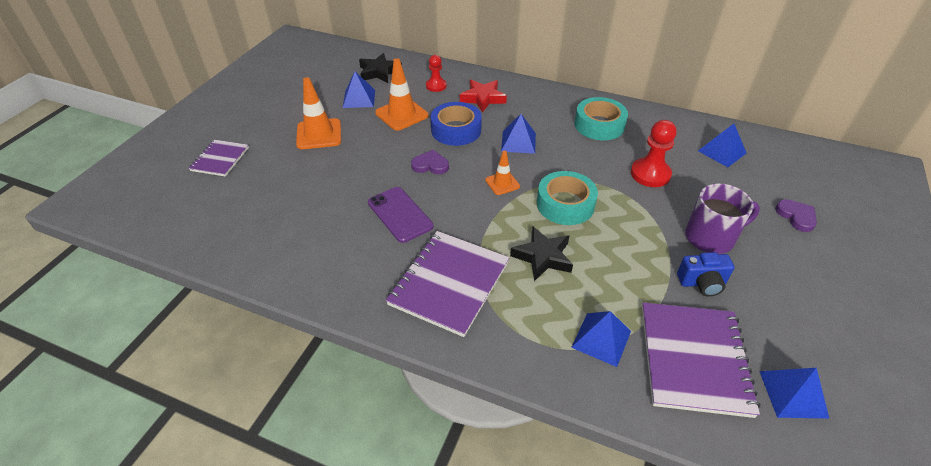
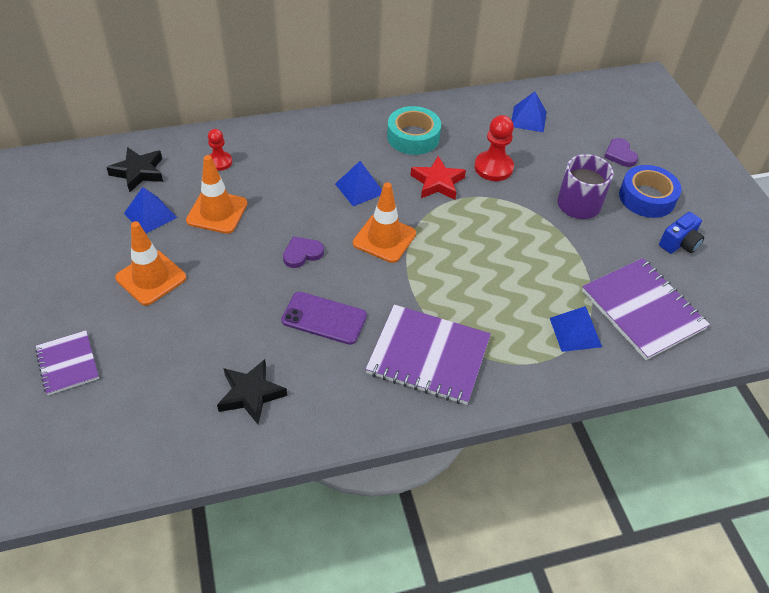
camera: 40 degrees left, 5 degrees up
purple notebook [386,231,509,337] -> purple notebook turned 60 degrees counterclockwise [366,305,491,405]
blue tape [431,102,482,146] -> blue tape moved to [619,165,682,218]
red star [460,80,507,113] -> red star moved to [410,156,466,200]
orange traffic cone [485,150,520,195] -> orange traffic cone [353,182,416,263], size x1.71
black star [510,227,573,281] -> black star moved to [217,359,287,424]
turquoise tape [537,171,598,225] -> none
blue camera [677,252,734,297] -> blue camera moved to [659,212,704,254]
blue pyramid [759,368,829,419] -> none
purple heart [775,199,817,232] -> purple heart turned 135 degrees counterclockwise [604,138,638,167]

